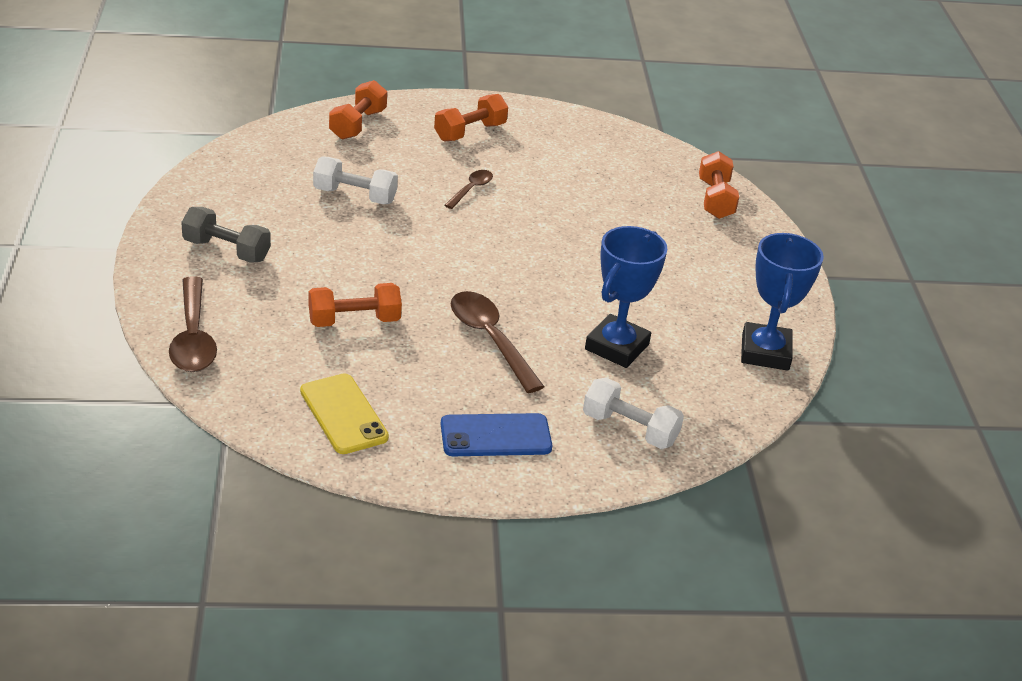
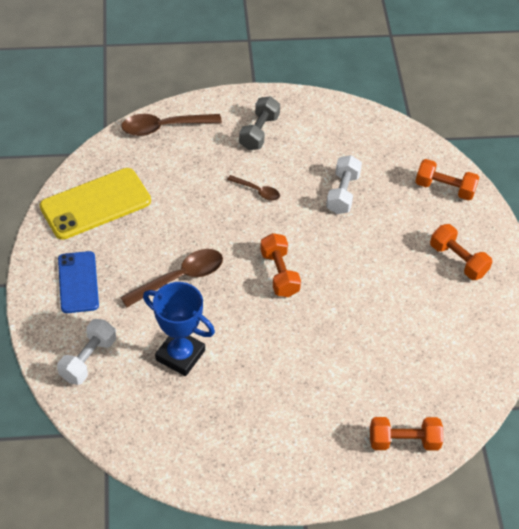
camera: 90 degrees right, 15 degrees up
yellow phone [300,373,389,454] -> yellow phone [40,168,151,240], size x1.52
orange dumbbell [309,283,402,327] -> orange dumbbell moved to [260,233,301,297]
brown spoon [444,170,493,209] -> brown spoon moved to [227,175,280,201]
blue trophy [741,233,824,371] -> none

